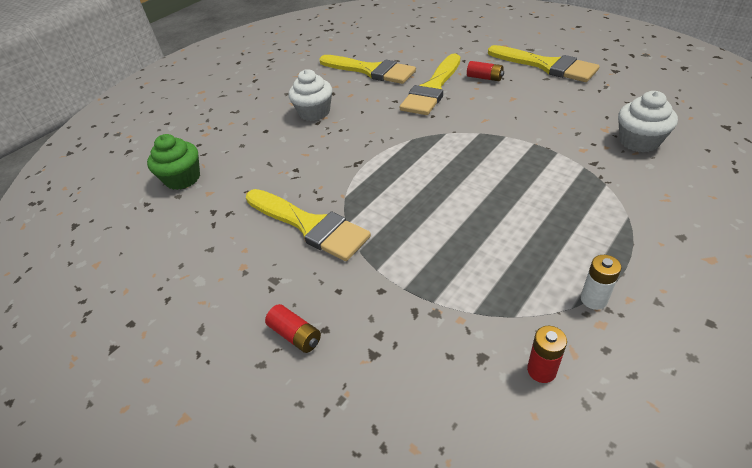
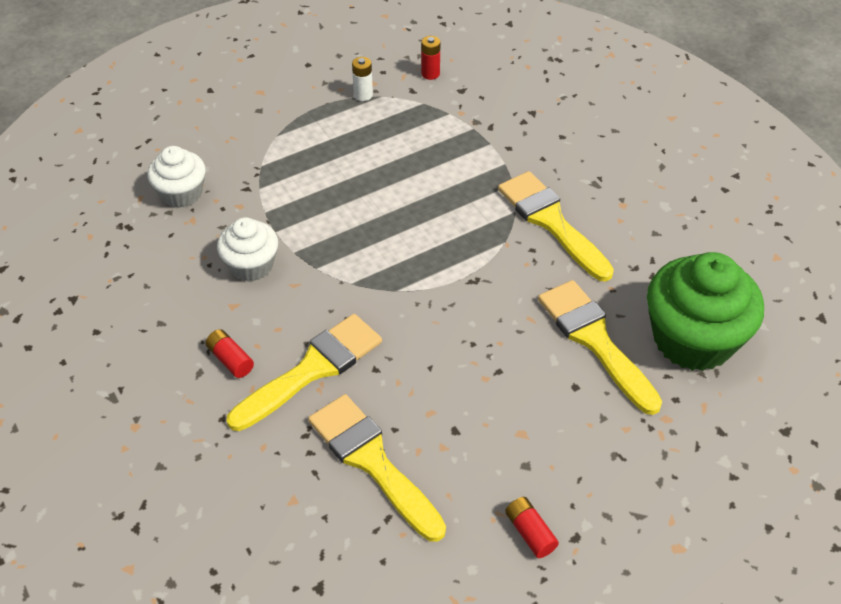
camera: 165 degrees left, 5 degrees up
green cupcake [147,134,200,190] -> green cupcake [647,252,764,371], size x1.75
red battery [265,304,321,353] -> red battery moved to [505,497,559,558]
white cupcake [289,69,332,121] -> white cupcake moved to [217,217,278,282]
yellow brush [488,45,600,82] -> yellow brush moved to [538,280,662,415]

